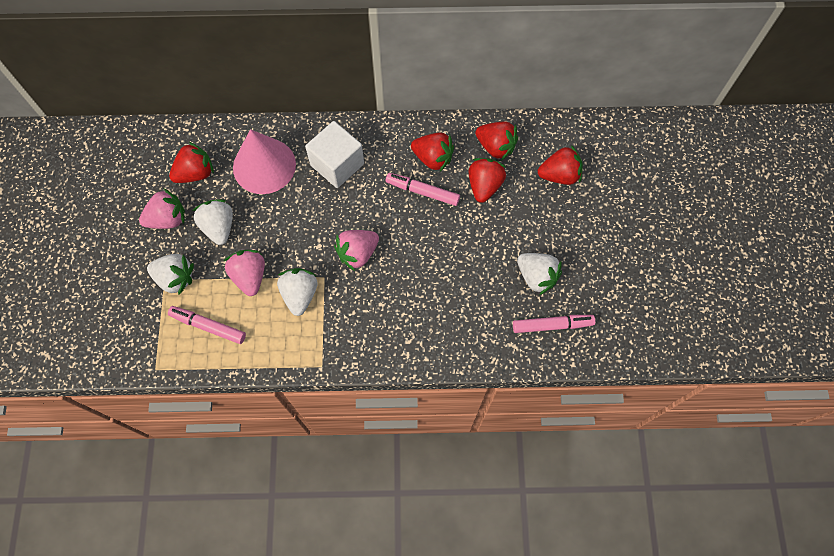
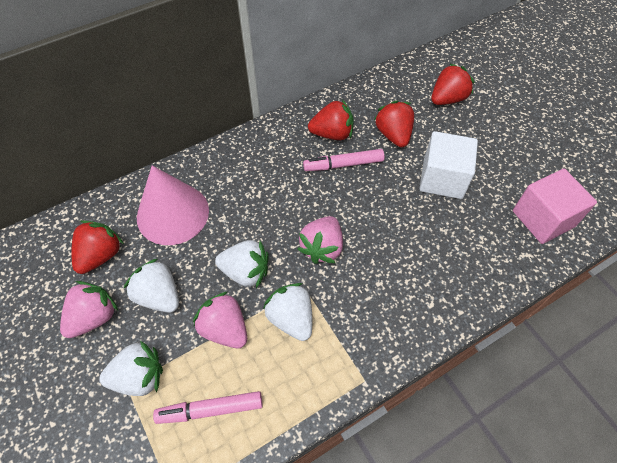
camera: 30 degrees left, 10 degrees down
white cube [305,121,364,188] -> white cube moved to [419,131,478,199]
red strawberry [475,121,518,161] -> none
pink marker [513,315,595,333] -> pink cube [513,169,597,244]
white strawberry [517,253,562,295] -> white strawberry moved to [215,240,269,288]

